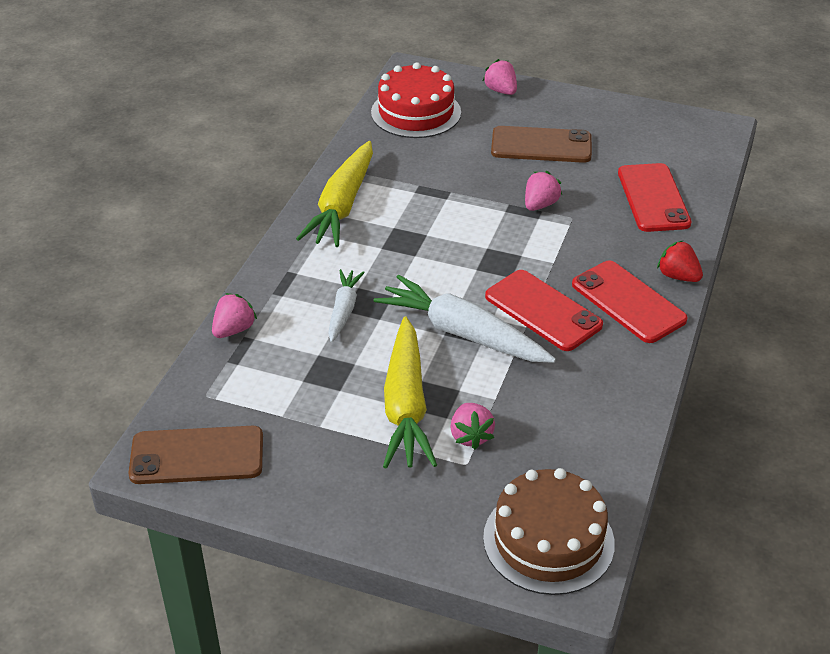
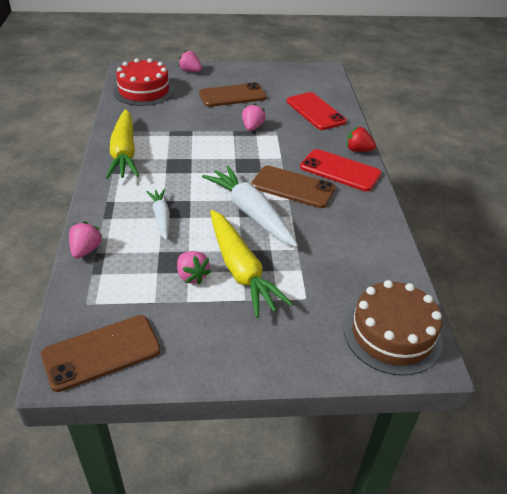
camera: 25 degrees left, 0 degrees up
white carrot [374,275,556,363] -> white carrot turned 45 degrees clockwise [202,166,298,247]
pink strawberry [450,403,495,450] -> pink strawberry moved to [177,251,211,285]
red phone [485,270,603,351] -> brown phone [251,166,336,208]

